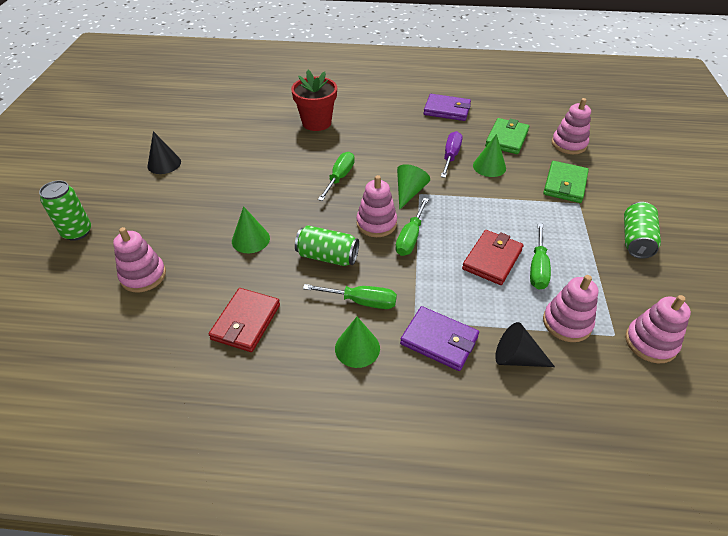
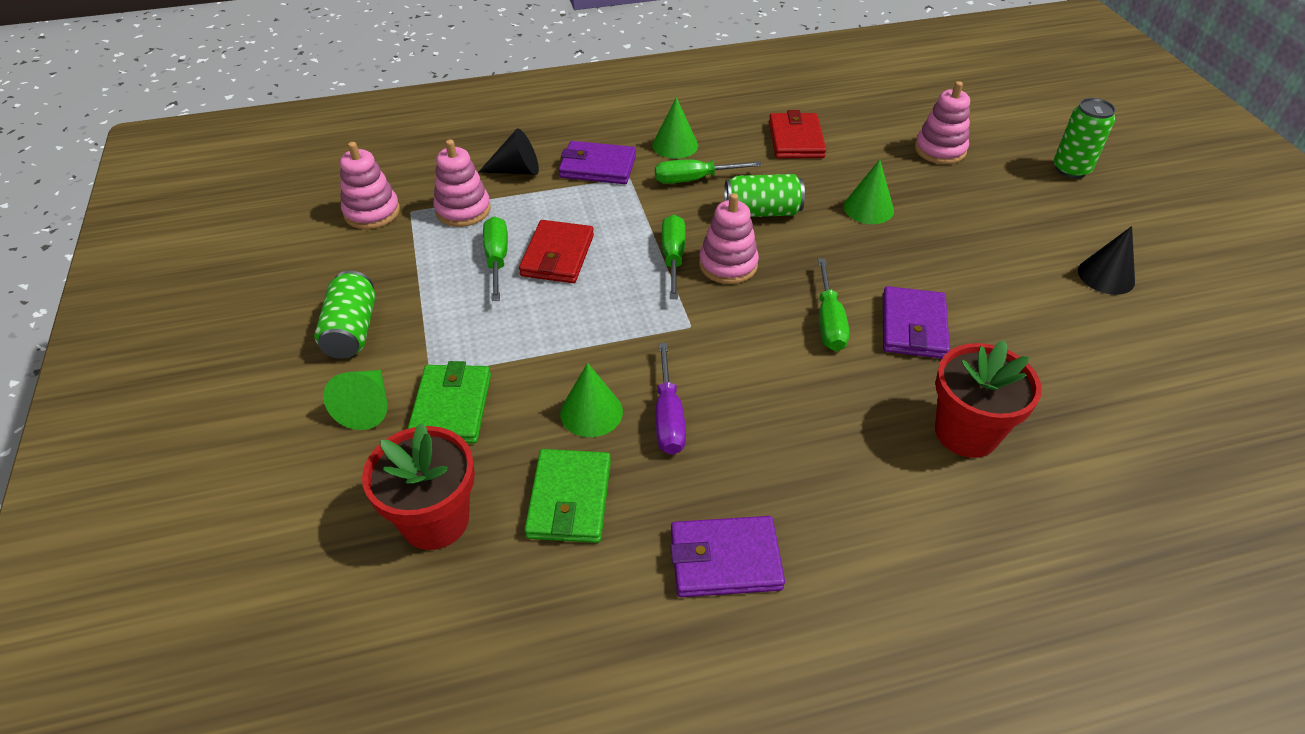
camera: 160 degrees right, 0 degrees up
green cone [397,164,430,210] -> green cone moved to [323,370,388,430]
pink stacking toy [552,98,591,154] -> red flower pot [362,423,475,550]
none -> purple wallet [883,286,950,359]

